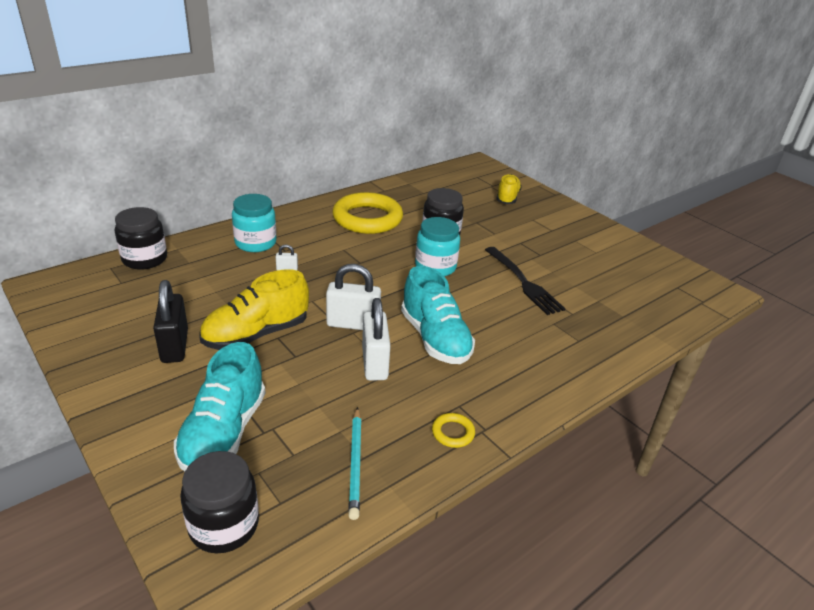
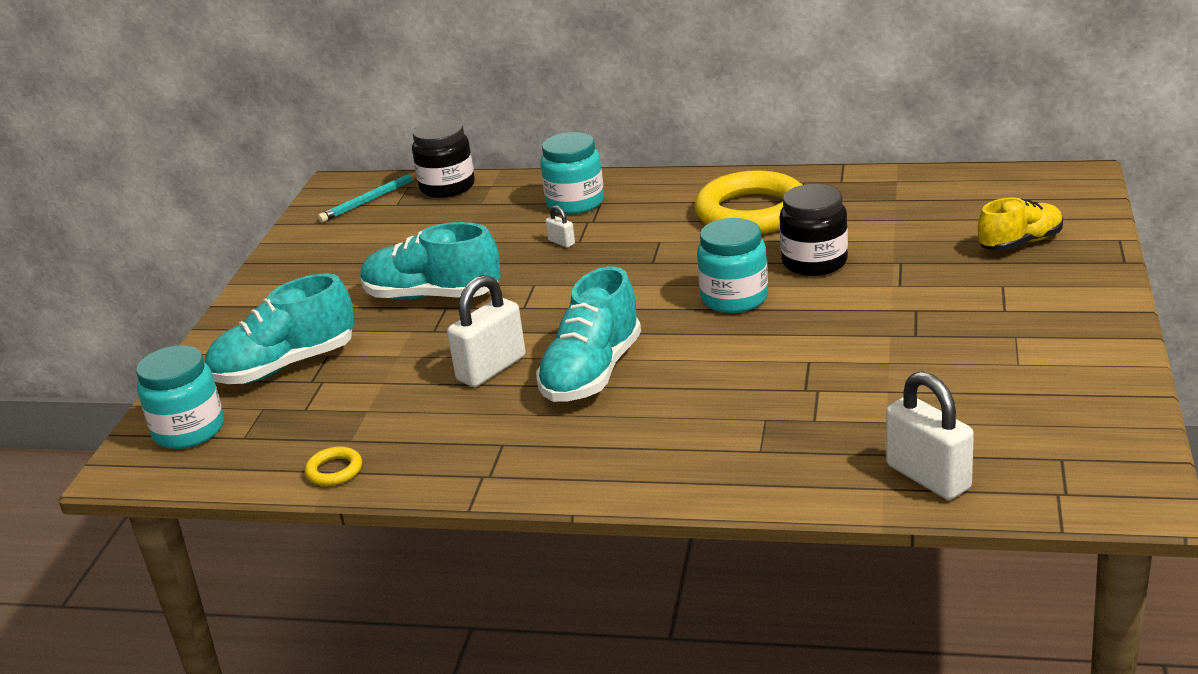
camera: 55 degrees right, 5 degrees down
black padlock [153,280,188,363] -> none
black jar [180,451,259,553] -> turquoise jar [136,345,224,449]
yellow shoe [199,269,309,350] -> turquoise shoe [360,222,501,300]
white padlock [326,264,381,330] -> white padlock moved to [886,371,974,500]
turquoise pencil [348,407,362,520] -> turquoise pencil moved to [318,172,417,223]
yellow ring [432,413,475,448] -> yellow ring moved to [305,447,362,486]
black fork [485,247,566,315] -> none

